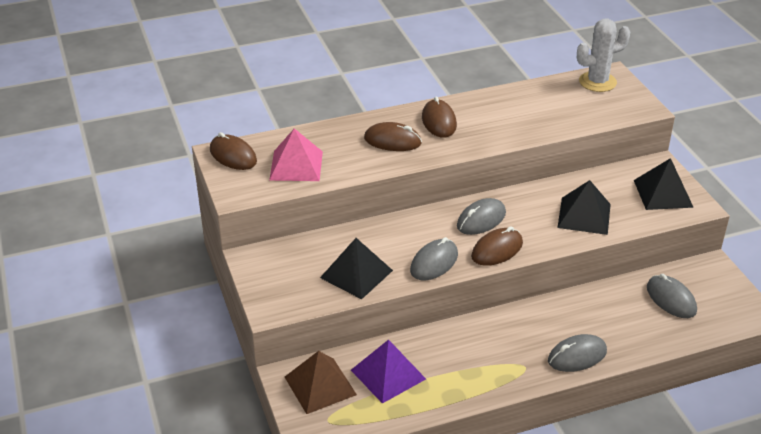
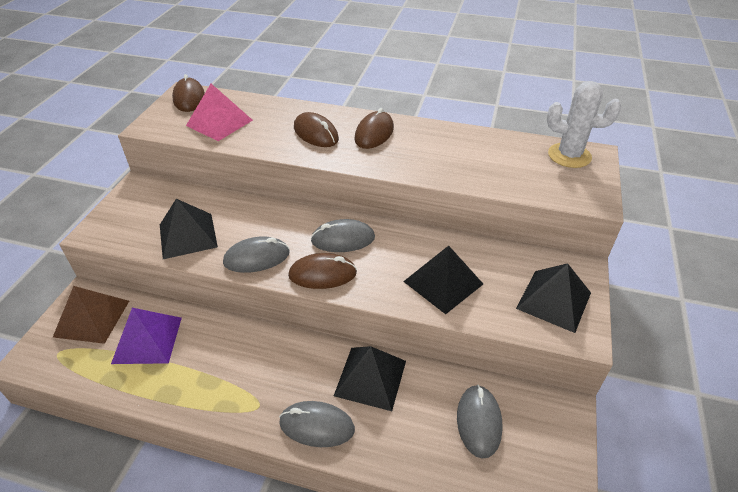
camera: 35 degrees right, 5 degrees up
none -> black pyramid [334,346,406,411]

